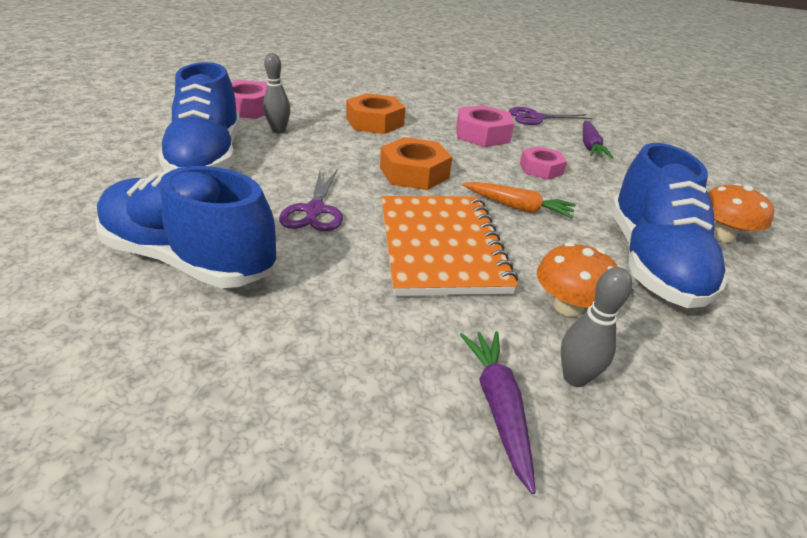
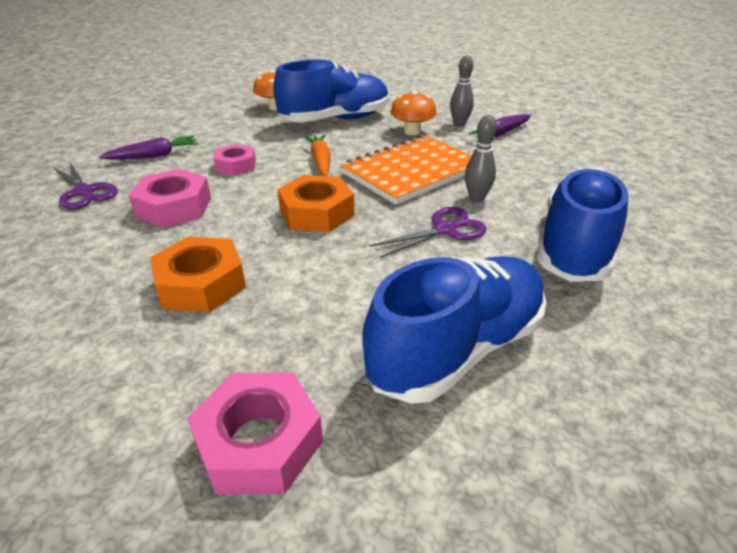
camera: 120 degrees left, 0 degrees up
blue shoe [95,166,277,288] -> blue shoe turned 150 degrees counterclockwise [537,167,628,282]
grey bowling pin [263,53,290,133] -> grey bowling pin moved to [465,115,497,202]

